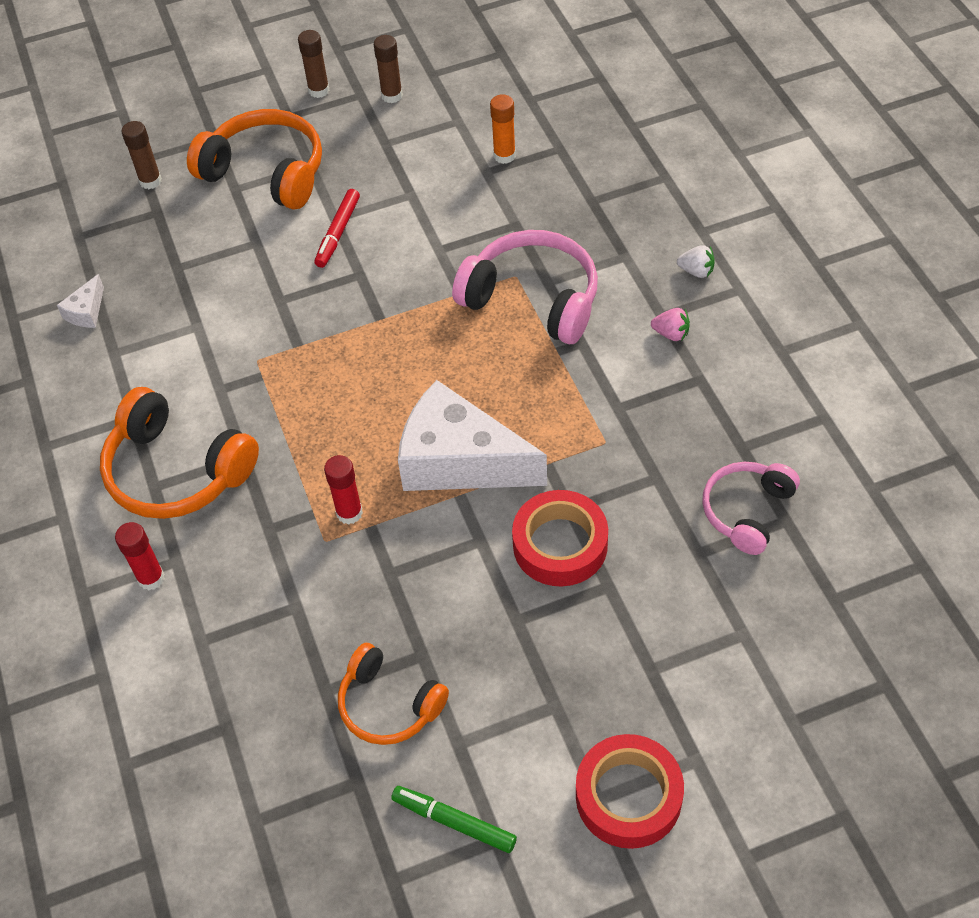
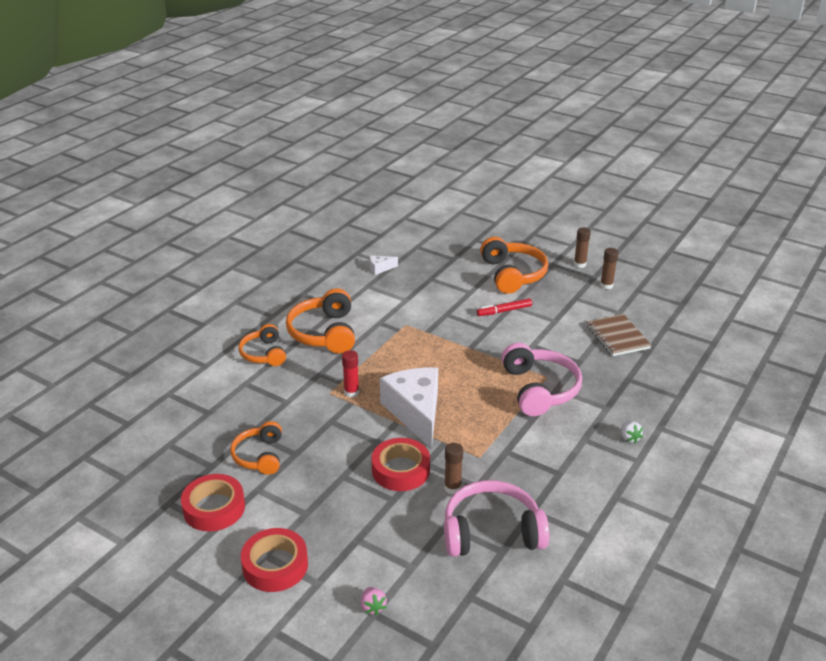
camera: 50 degrees right, 20 degrees down
red glue stick [115,522,165,590] -> orange headphones [239,324,286,366]
brown glue stick [121,121,162,189] -> brown glue stick moved to [444,443,463,494]
green marker [391,786,517,853] -> red tape [181,474,245,531]
orange glue stick [490,94,516,164] -> brown notebook [586,314,652,356]
pink strawberry [651,308,690,341] -> pink strawberry moved to [361,587,387,616]
pink headphones [702,462,800,555] -> pink headphones [444,480,549,557], size x1.58

